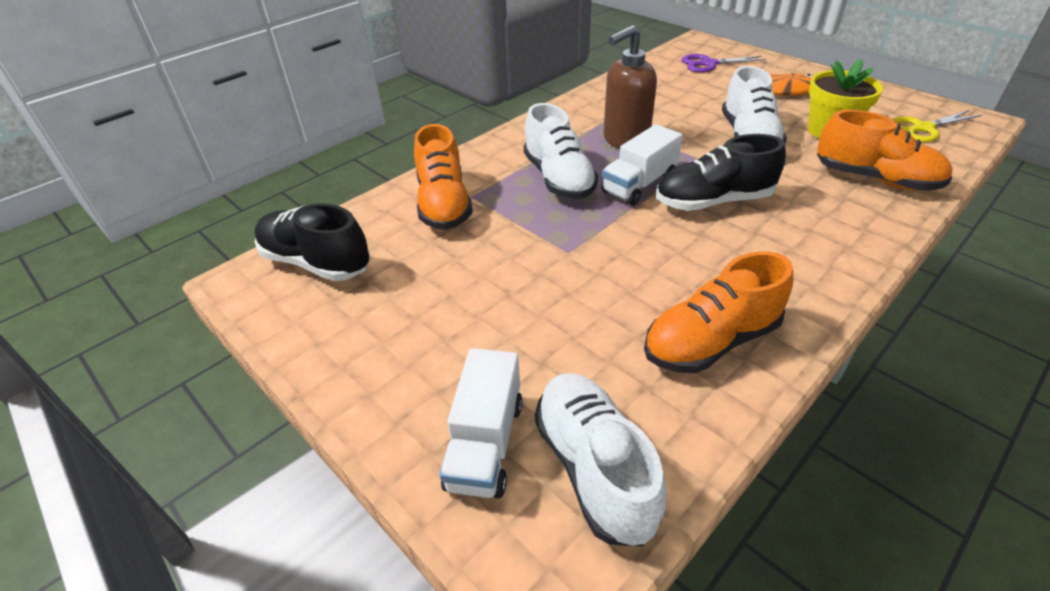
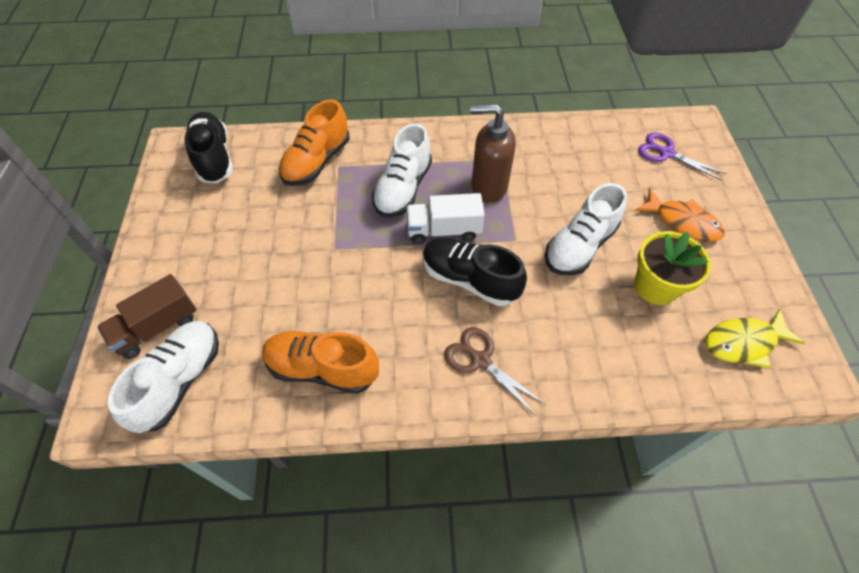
camera: 40 degrees right, 15 degrees up
white truck [439,348,523,499] -> brown truck [97,274,197,359]
orange shoe [817,110,953,191] -> none
yellow scissors [892,110,982,142] -> yellow fish [705,309,805,368]
none -> brown scissors [444,327,546,416]

